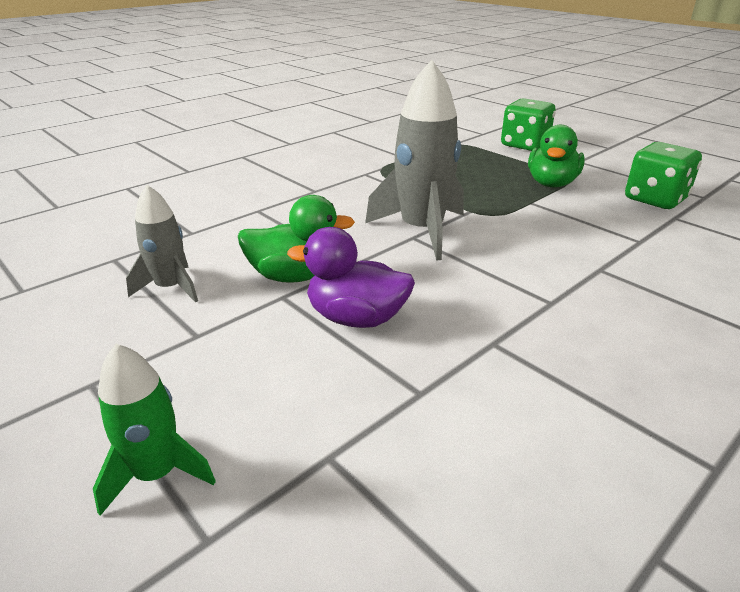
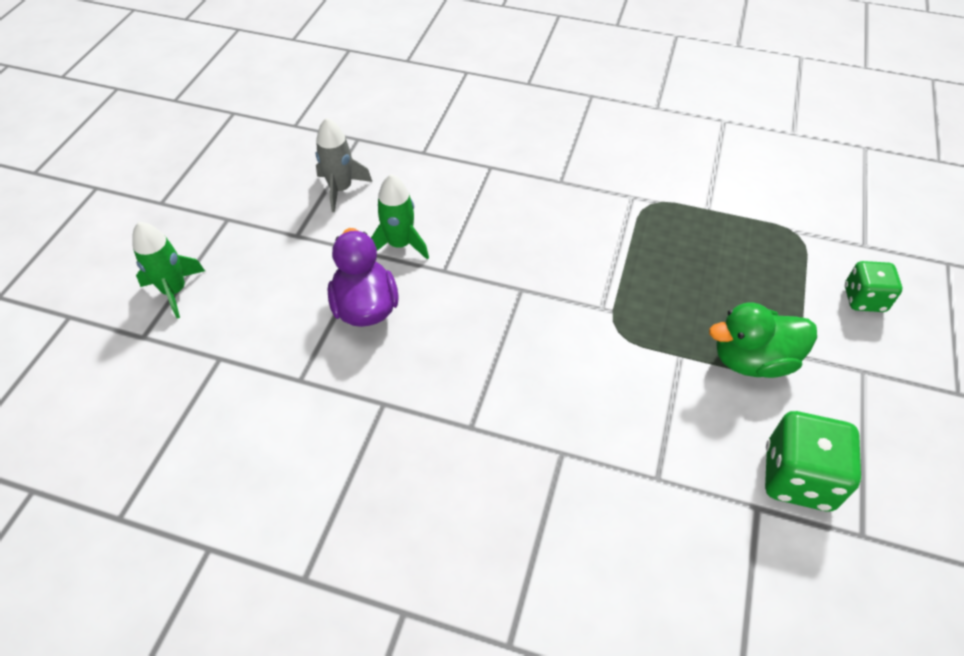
camera: 60 degrees right, 20 degrees up
green duck [238,195,355,283] -> green rocket [371,174,429,260]
grey rocket [365,60,464,261] -> none
green dice [501,98,556,151] -> green dice [845,261,902,312], size x0.64

